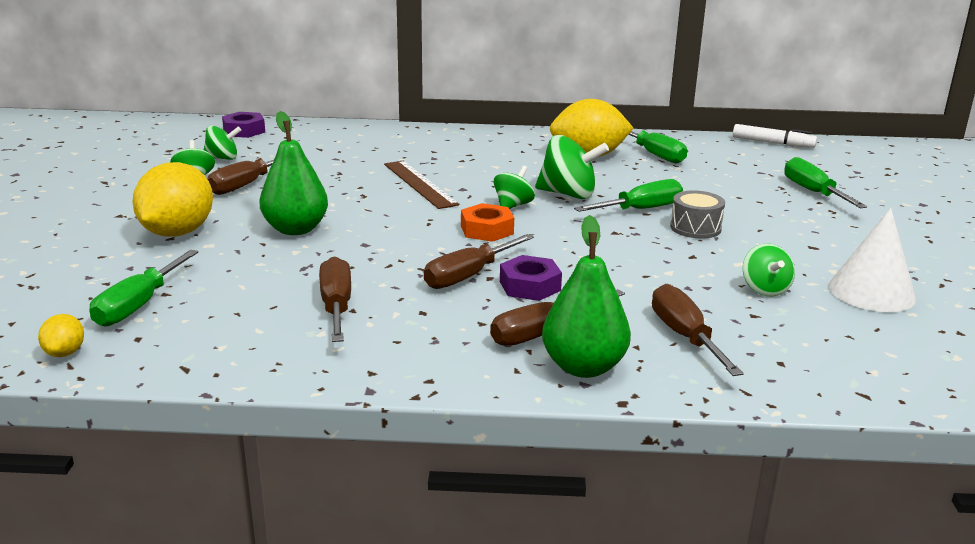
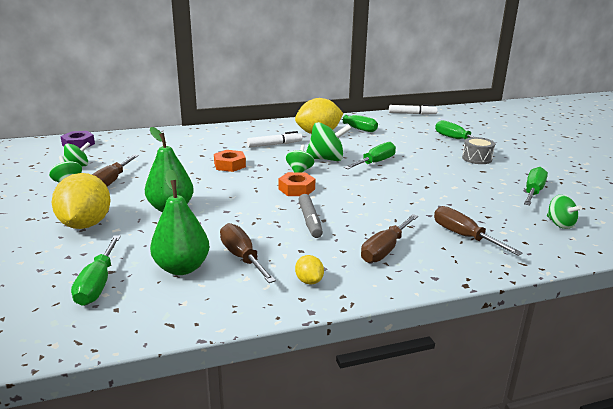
camera: 20 degrees left, 0 degrees up
yellow lemon [38,314,84,357] -> yellow lemon moved to [295,255,324,285]
brown ruler [384,160,459,209] -> orange nut [214,150,246,172]
brown screwdriver [424,234,534,289] -> grey marker [298,194,323,238]
purple nut [500,255,562,301] -> none
green pear [542,215,631,378] -> green pear moved to [150,169,209,275]
grey drum [670,190,725,239] -> grey drum moved to [462,137,495,164]
green spinning top [743,243,795,297] -> green spinning top moved to [547,195,582,229]
white cone [829,208,916,312] -> green screwdriver [524,167,548,205]
none -> white marker [247,131,302,148]

